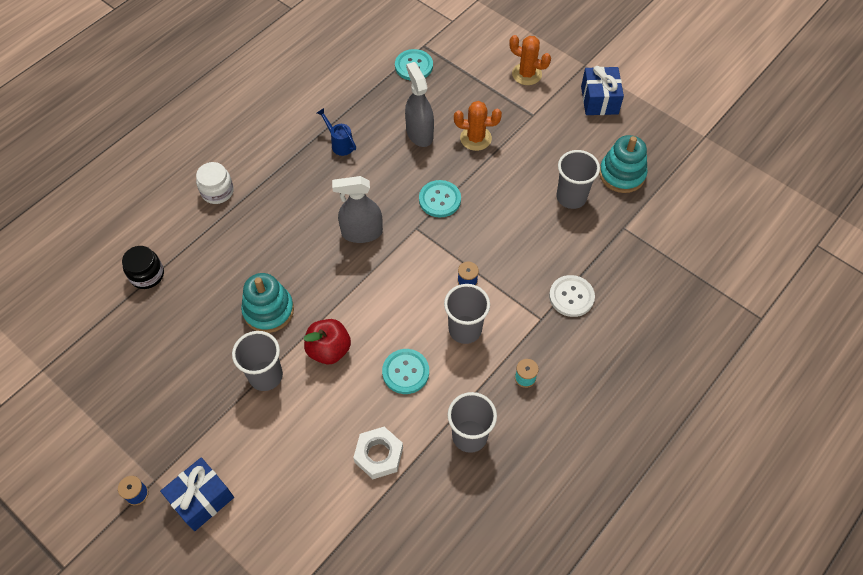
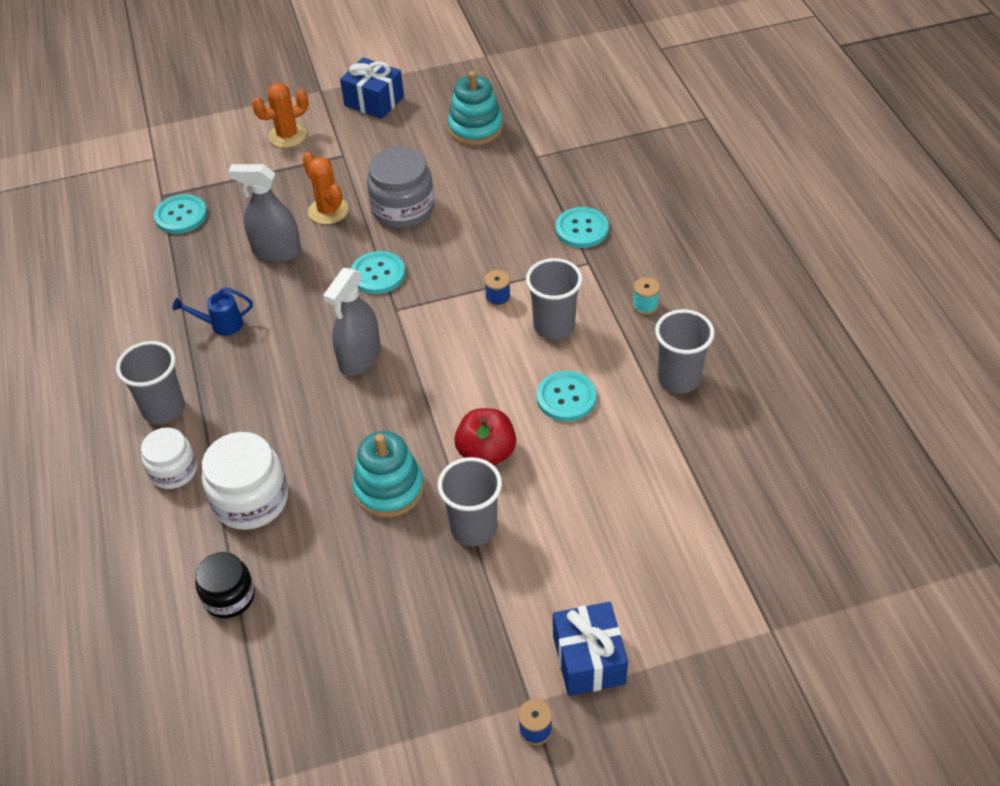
camera: 55 degrees left, 10 degrees down
white nut [353,427,403,479] -> none
orange cactus [454,101,502,151] -> orange cactus turned 75 degrees counterclockwise [302,152,349,224]
white button [549,275,595,317] -> turquoise button [555,207,609,248]
grey cup [556,150,600,209] -> grey cup moved to [116,341,185,425]
none -> white jar [202,432,288,530]
none -> grey jar [367,147,434,228]

